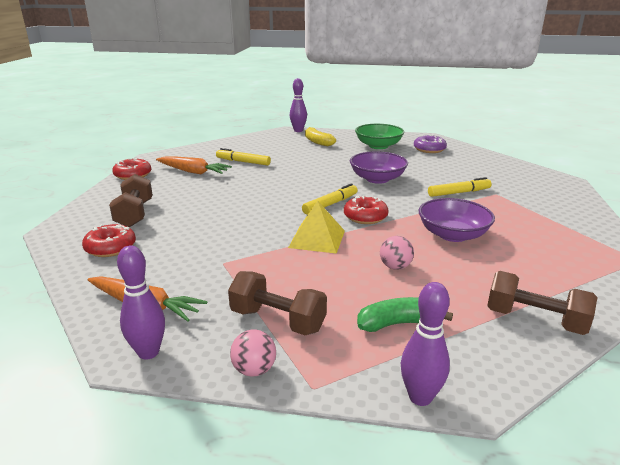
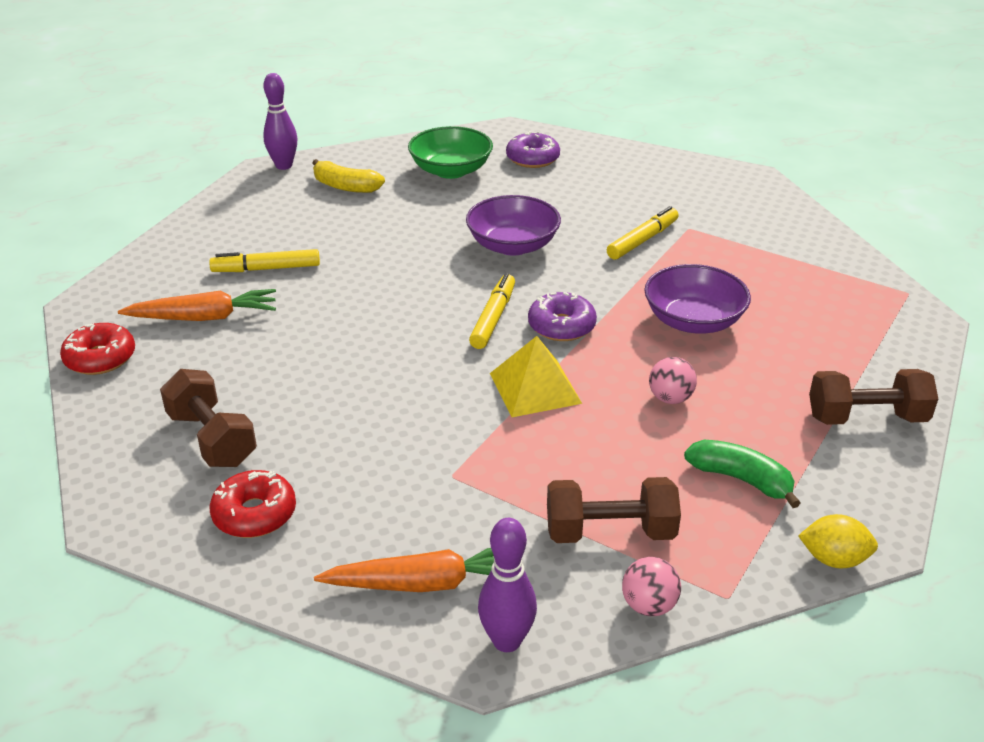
camera: 30 degrees left, 10 degrees up
red donut [344,195,388,224] -> purple donut [528,292,597,341]
green banana [357,297,453,332] -> green banana turned 75 degrees clockwise [684,440,801,508]
purple bowling pin [401,282,450,406] -> yellow lemon [798,514,878,568]

